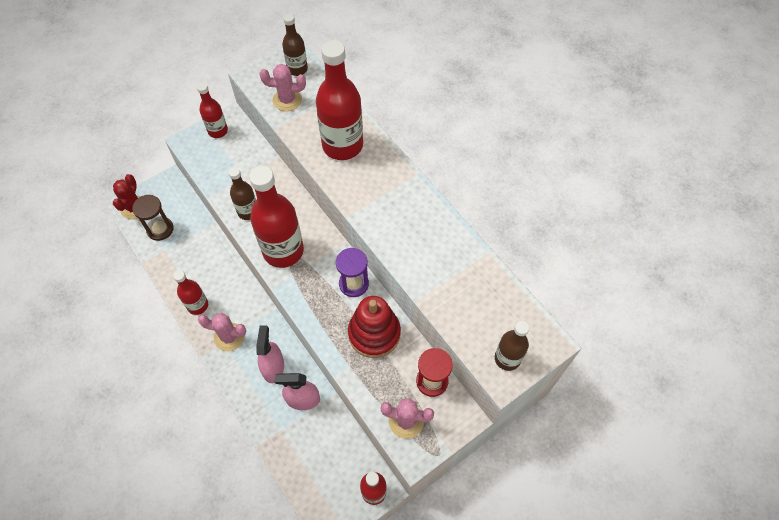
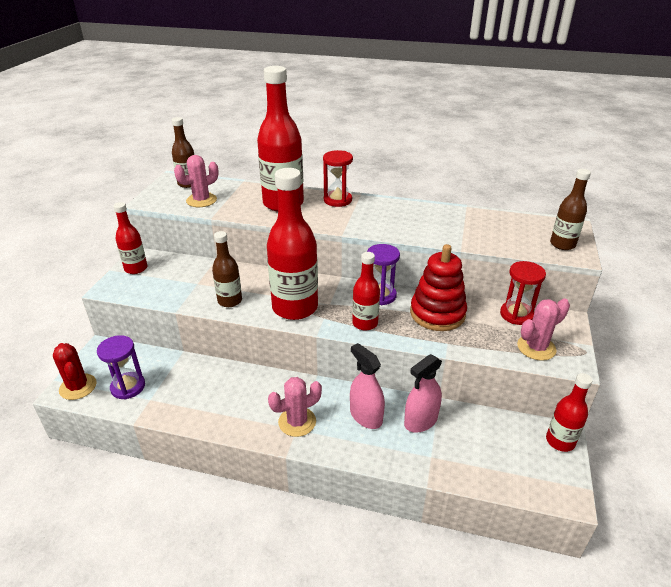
camera: 40 degrees left, 25 degrees down
brown hourglass [132,195,173,241] -> purple hourglass [97,335,145,399]
red bottle [173,270,208,315] -> red bottle moved to [352,252,380,331]
none -> red hourglass [323,150,353,207]

